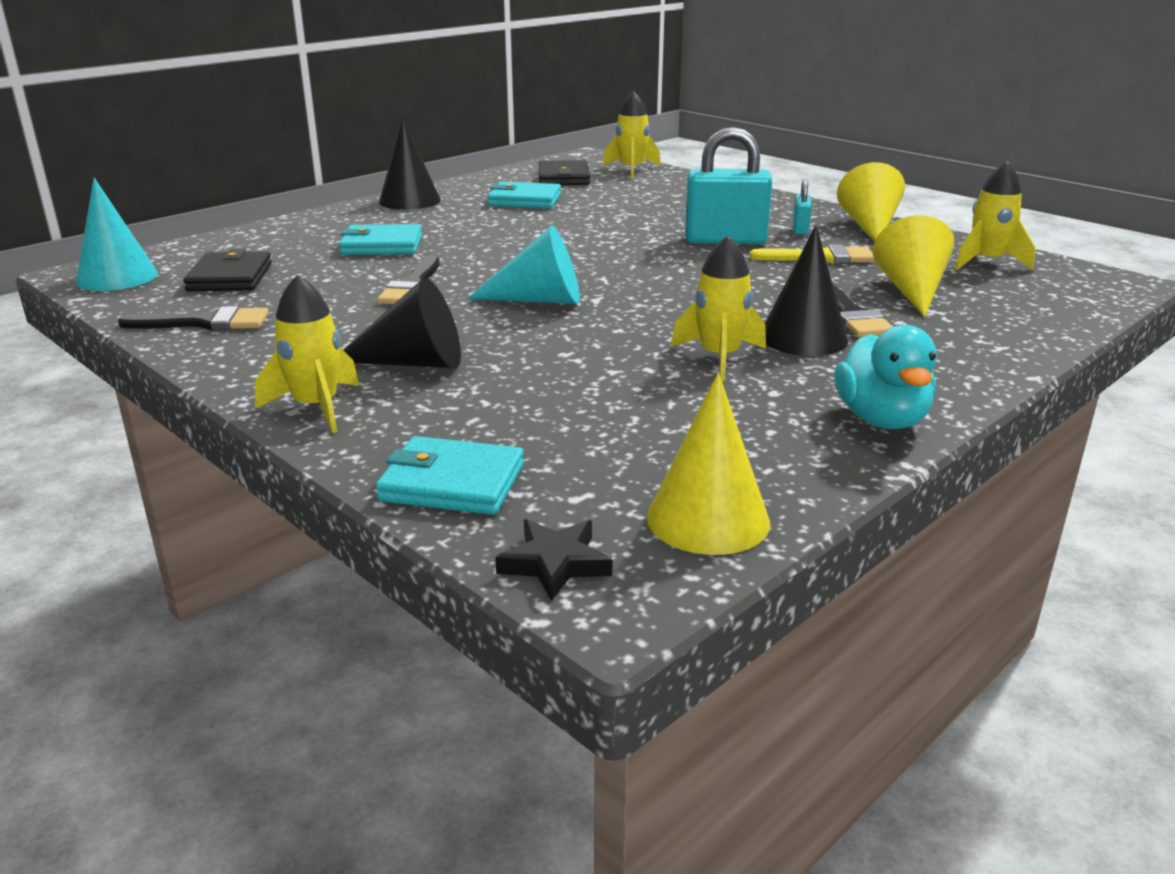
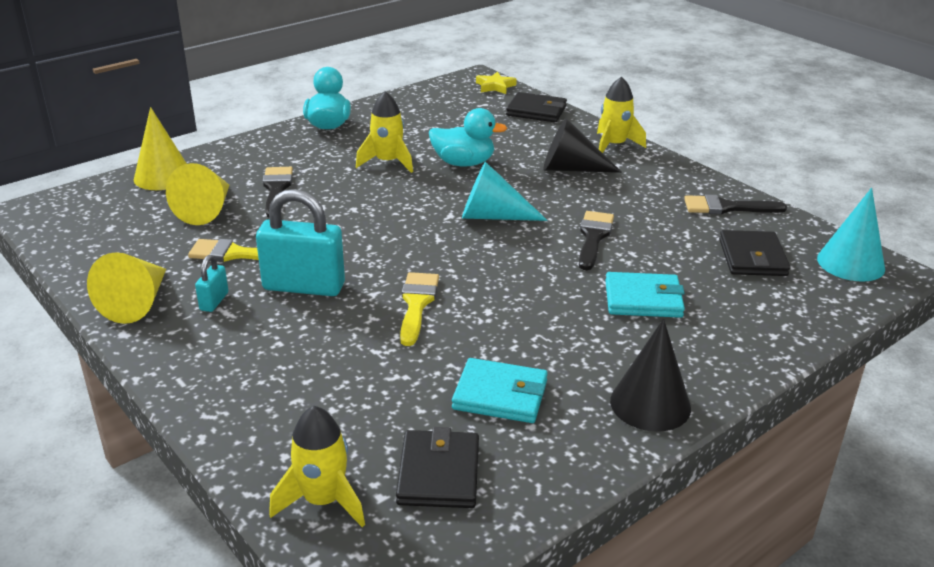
camera: 175 degrees left, 5 degrees up
turquoise wallet [376,436,524,515] -> black wallet [506,92,567,122]
black star [495,519,613,601] -> yellow star [476,71,517,94]
yellow cone [647,373,770,555] -> yellow cone moved to [134,107,187,190]
black cone [765,225,848,356] -> none
yellow rocket [955,161,1035,270] -> none
none -> yellow brush [400,272,439,346]
none -> turquoise duck [429,108,507,166]

